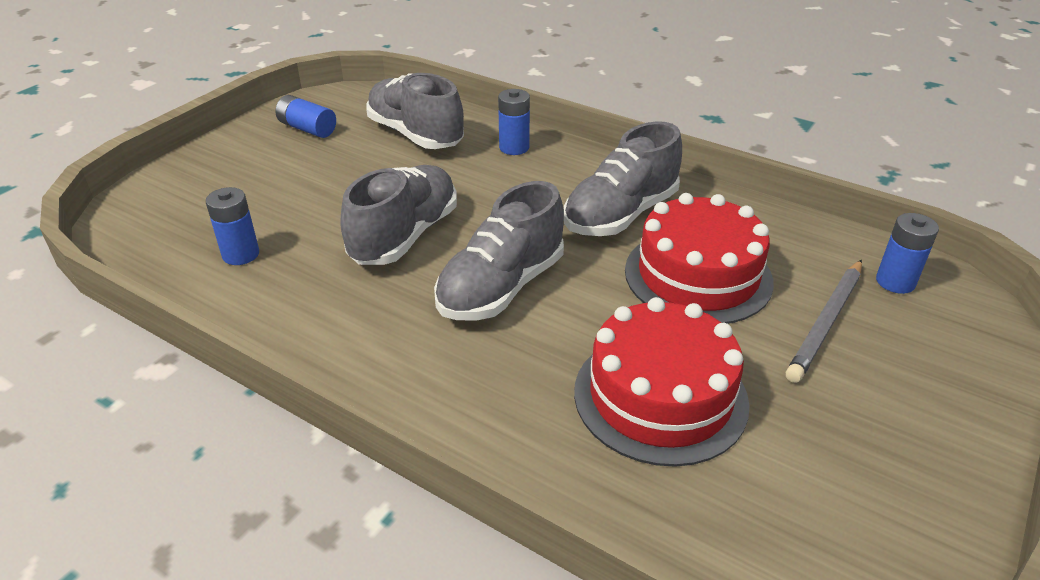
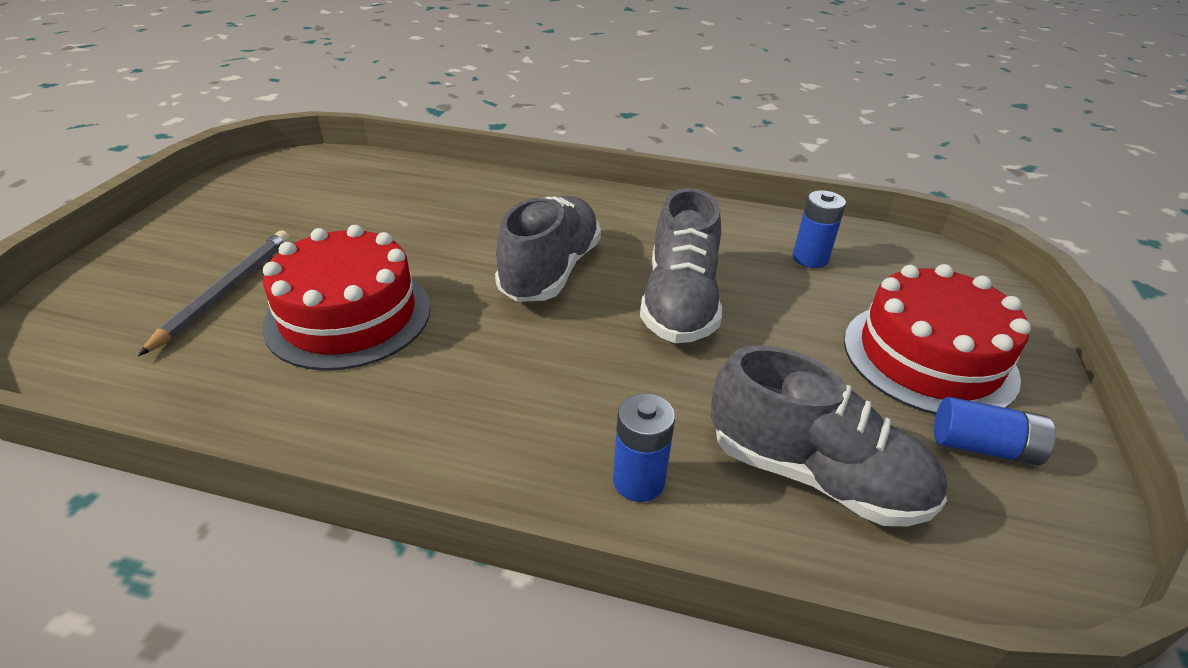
camera: 160 degrees right, 0 degrees up
grey shoe [564,121,682,236] -> none
red cake [574,297,750,467] -> red cake moved to [844,264,1031,415]
blue battery [876,213,939,294] -> none

